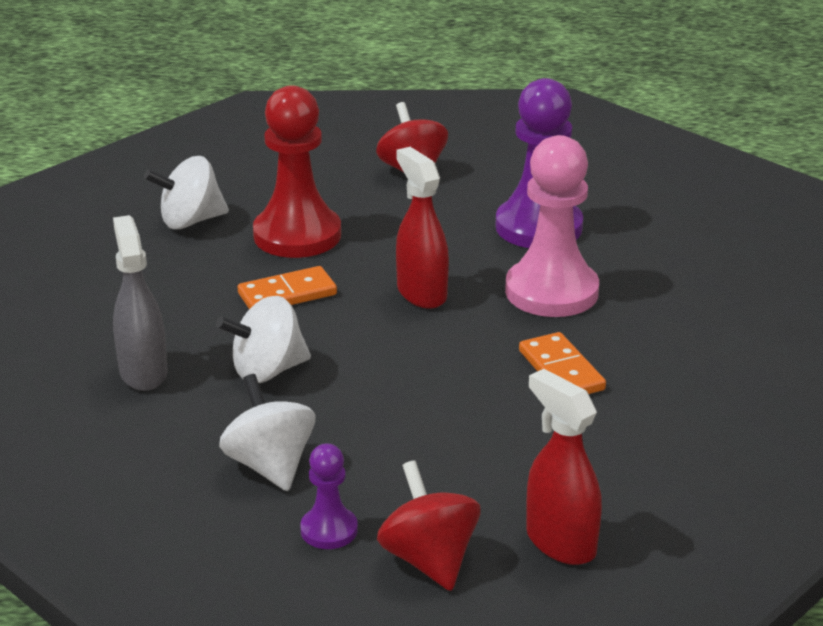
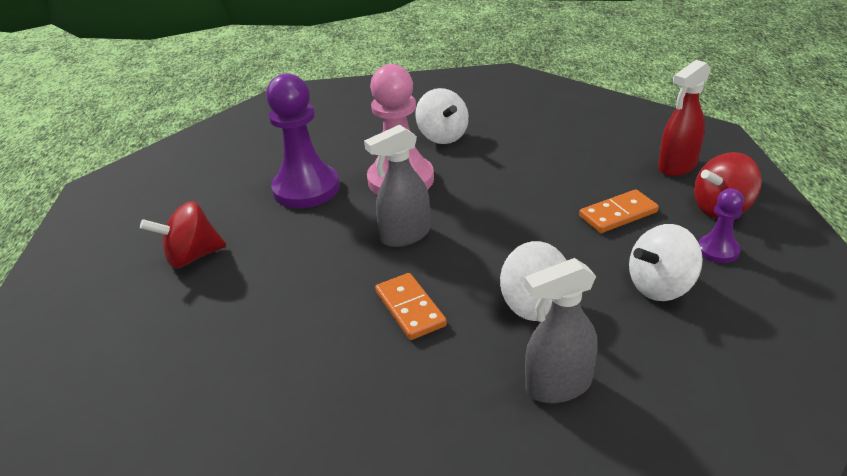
camera: 90 degrees left, 5 degrees up
white spinning top [144,156,229,229] -> white spinning top moved to [415,88,469,144]
red pawn [253,85,341,258] -> none
red spray bottle [396,147,449,308] -> grey spray bottle [364,125,430,247]
orange domino [519,332,606,394] -> orange domino moved to [579,189,659,233]

